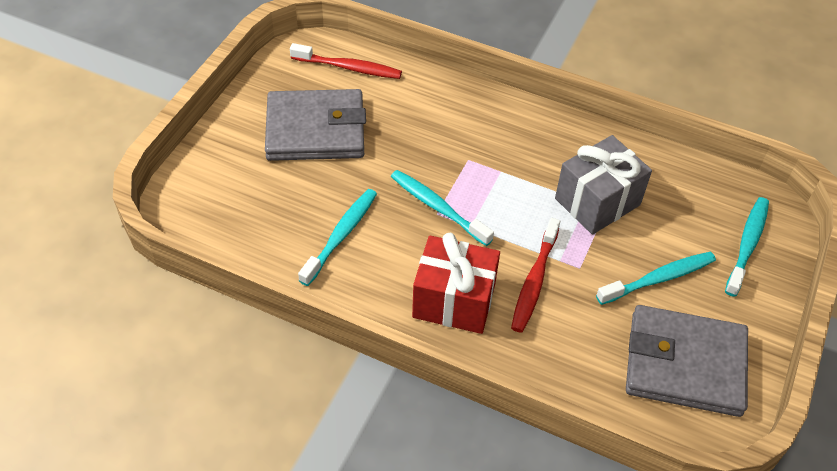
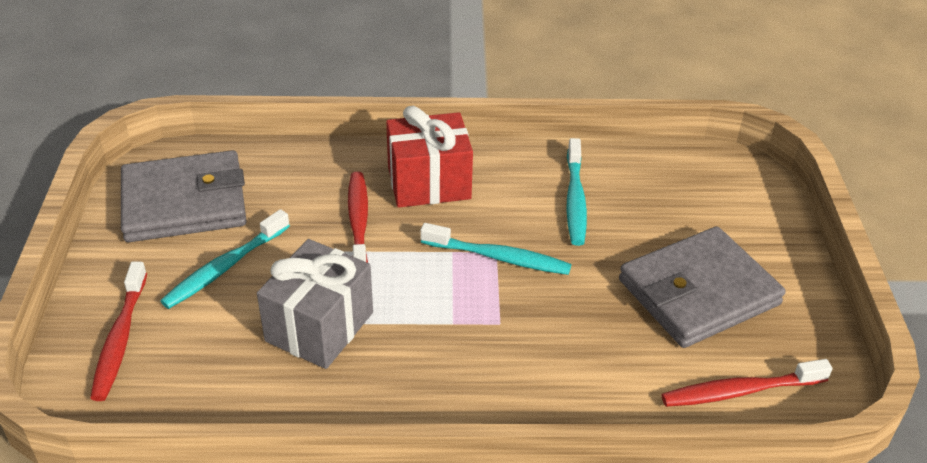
camera: 155 degrees right, 10 degrees down
turquoise toothbrush [725,197,769,297] -> red toothbrush [90,261,147,401]

